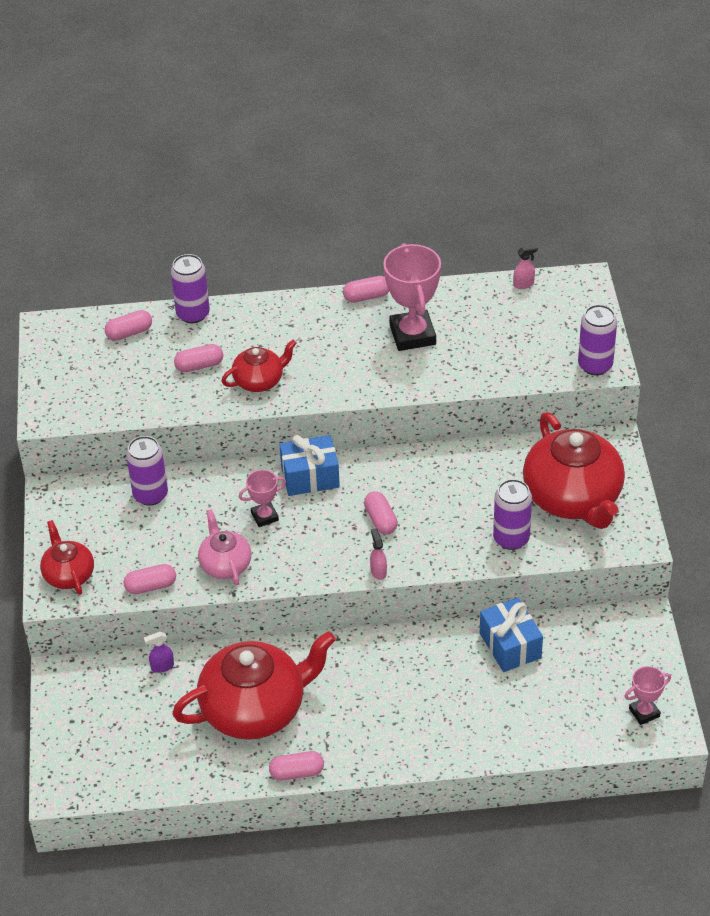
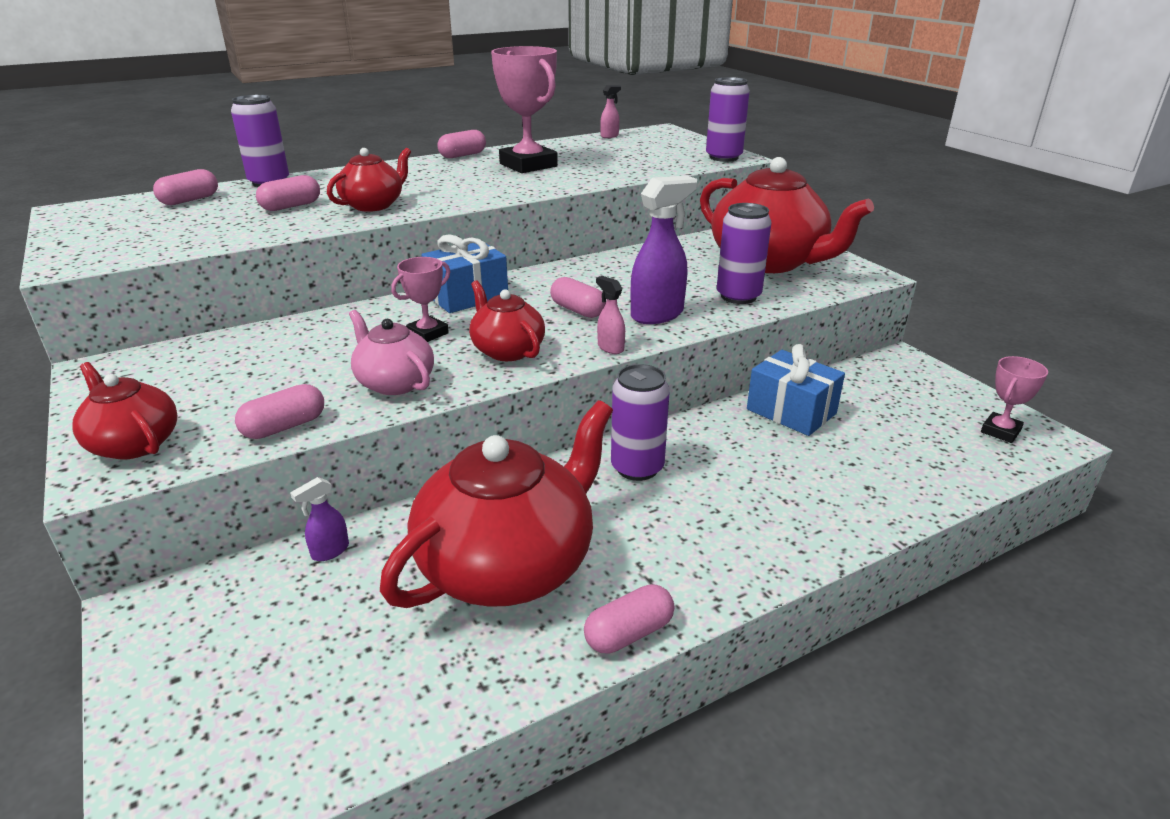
camera: 25 degrees left, 15 degrees down
purple can [126,436,168,506] -> purple can moved to [611,364,670,481]
none -> red teapot [469,280,545,361]
none -> purple spray bottle [631,176,697,324]

